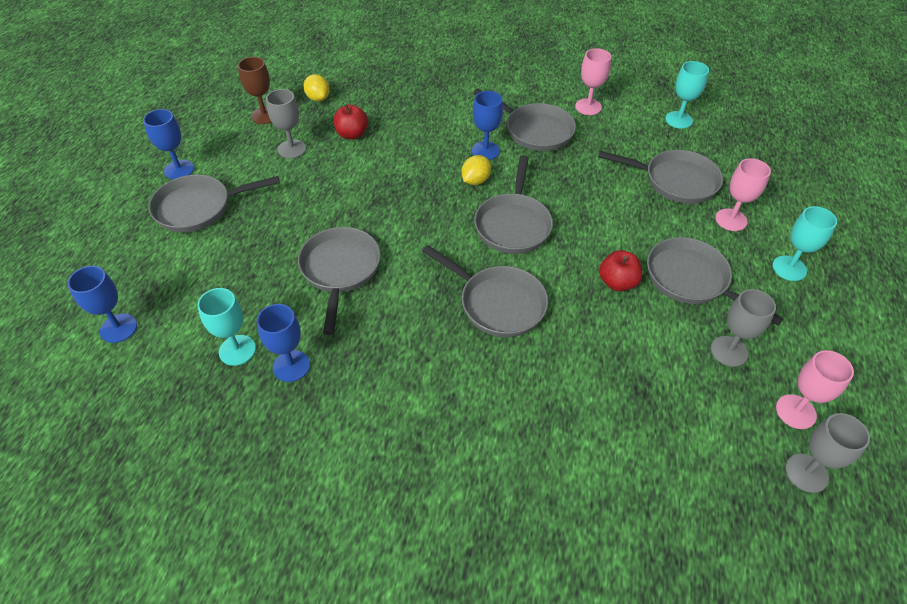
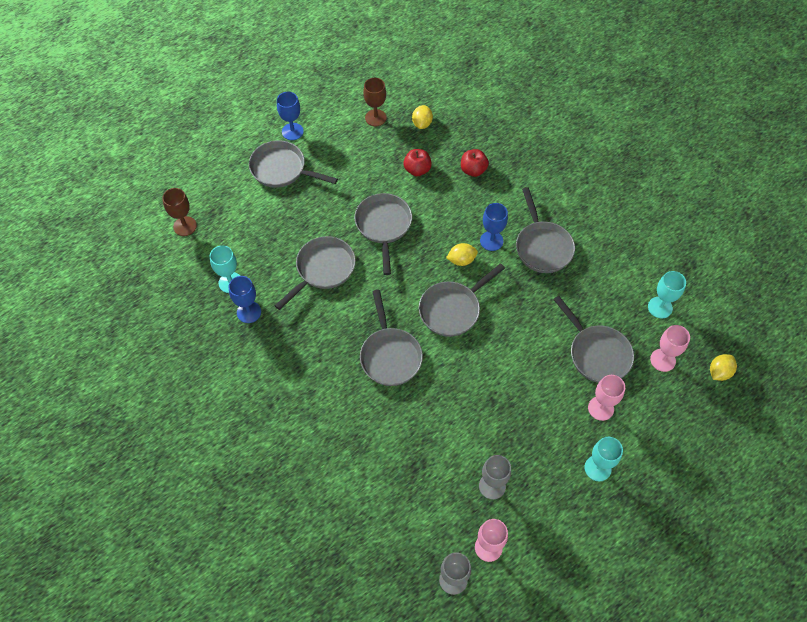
camera: 40 degrees right, 10 degrees up
blue goblet [67,266,137,343] -> brown goblet [162,188,197,236]
grey goblet [266,89,306,159] -> none
pink goblet [575,48,611,115] -> pink goblet moved to [650,325,690,372]
red apple [599,250,642,291] -> red apple moved to [461,149,489,177]
grey pan [647,237,783,326] -> grey pan moved to [354,193,412,275]
none -> yellow lemon [710,354,737,381]

